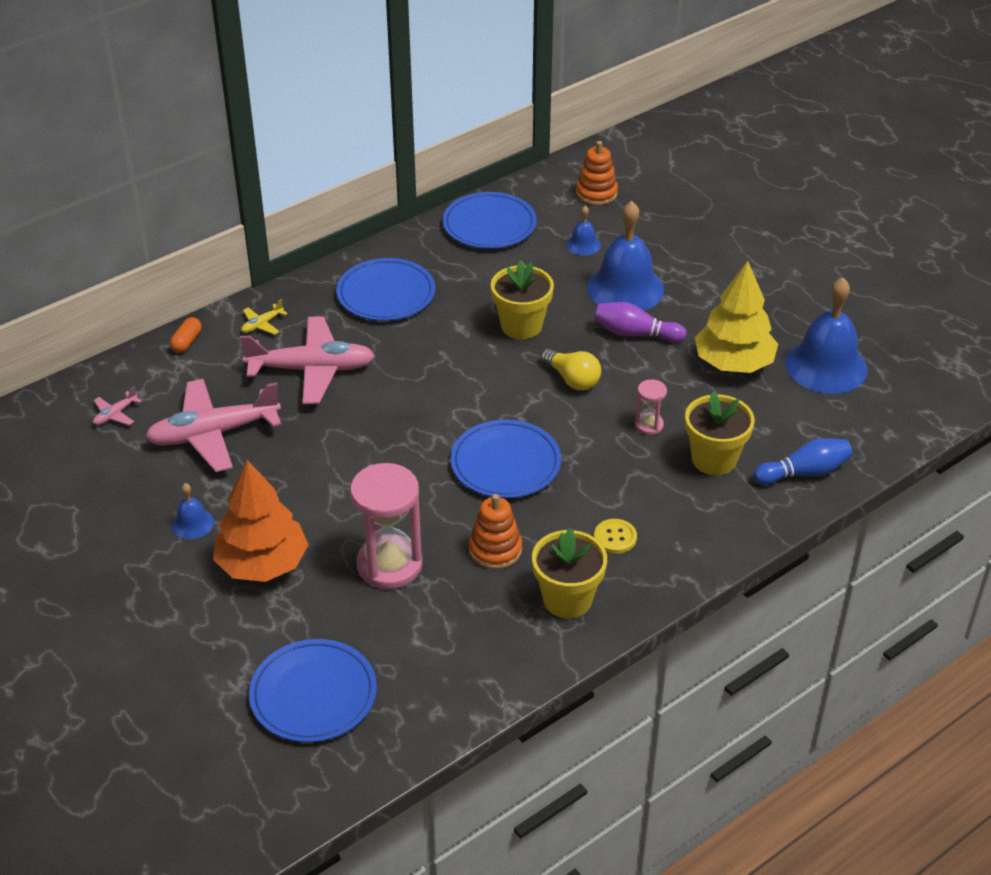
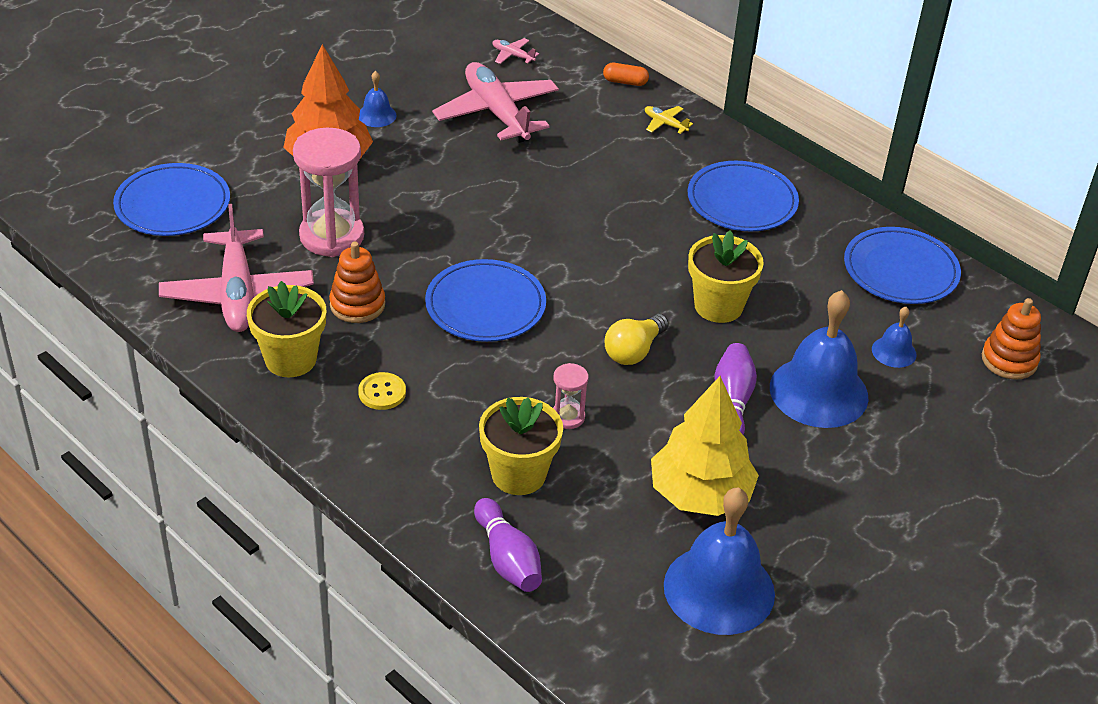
camera: 80 degrees right, 0 degrees up
pink plane [240,316,375,404] -> pink plane moved to [159,204,314,332]
blue bowling pin [753,438,853,485] -> purple bowling pin [474,498,542,592]

